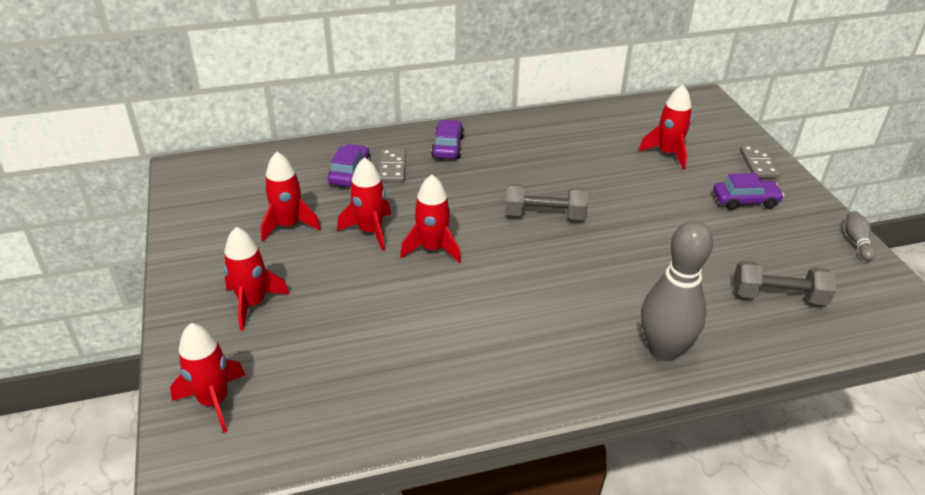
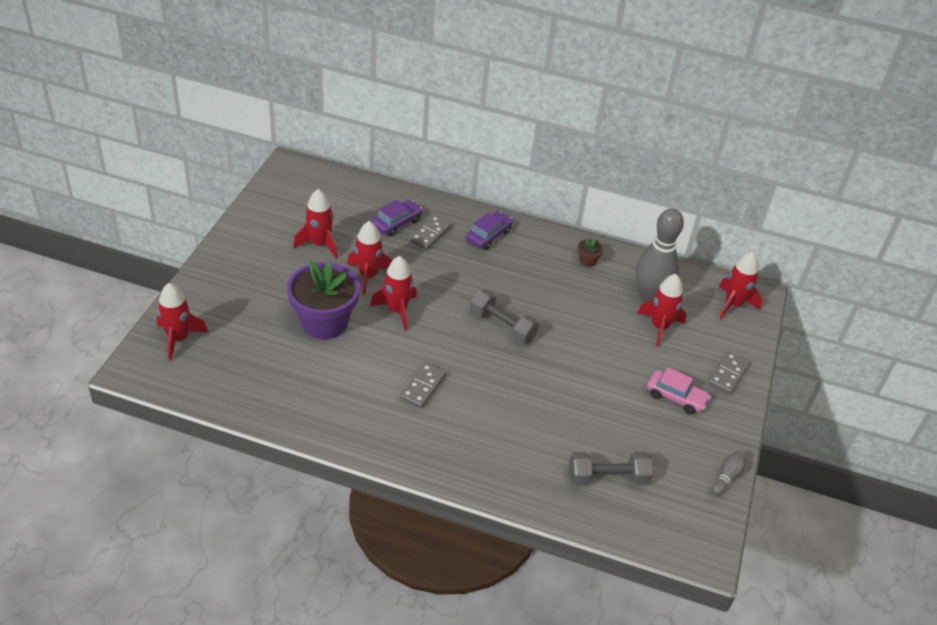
camera: 30 degrees right, 5 degrees up
red rocket [223,227,289,331] -> red rocket moved to [719,252,762,319]
grey bowling pin [641,221,713,361] -> grey bowling pin moved to [635,208,684,302]
purple car [713,173,784,210] -> pink car [647,367,711,414]
grey dumbbell [734,261,836,305] -> grey dumbbell turned 45 degrees counterclockwise [569,452,653,486]
none -> purple flower pot [287,261,360,339]
none -> grey domino [400,362,446,408]
none -> brown flower pot [578,238,604,267]

